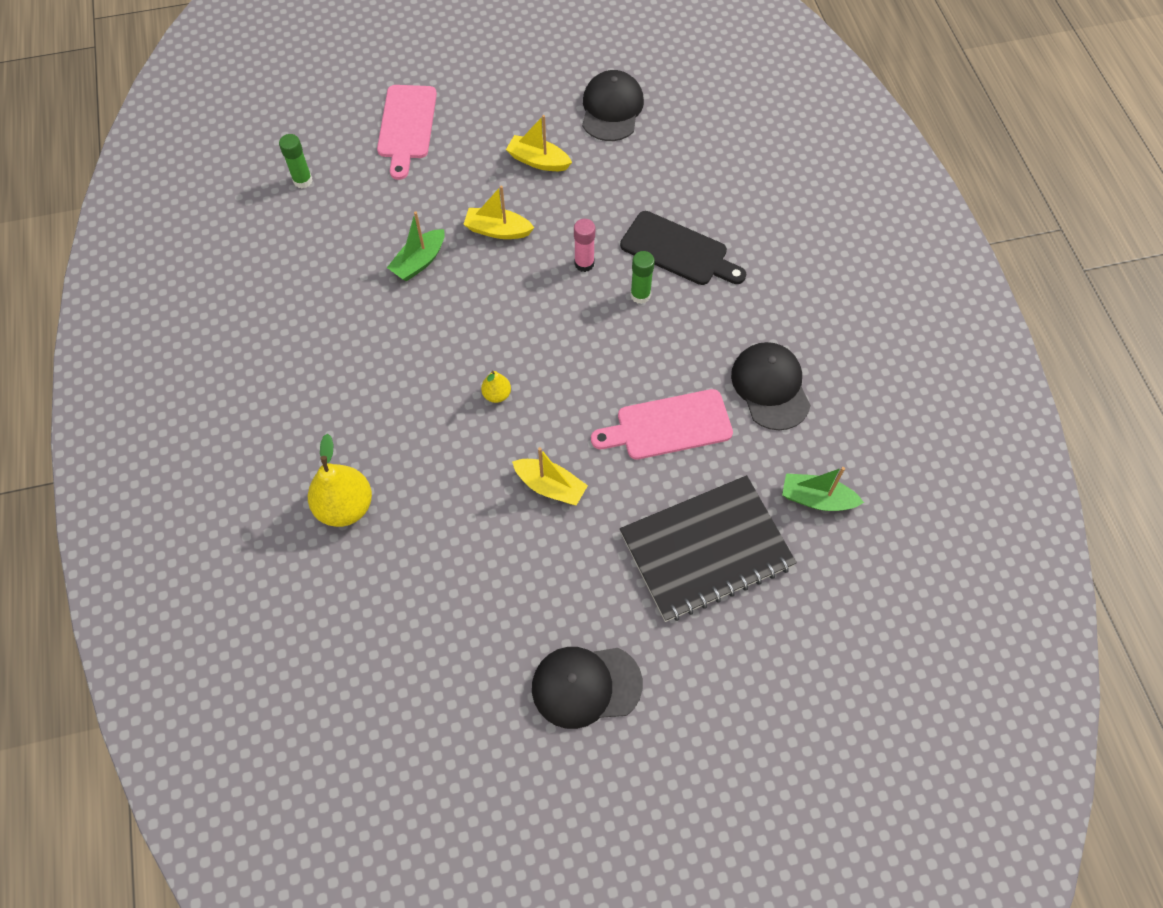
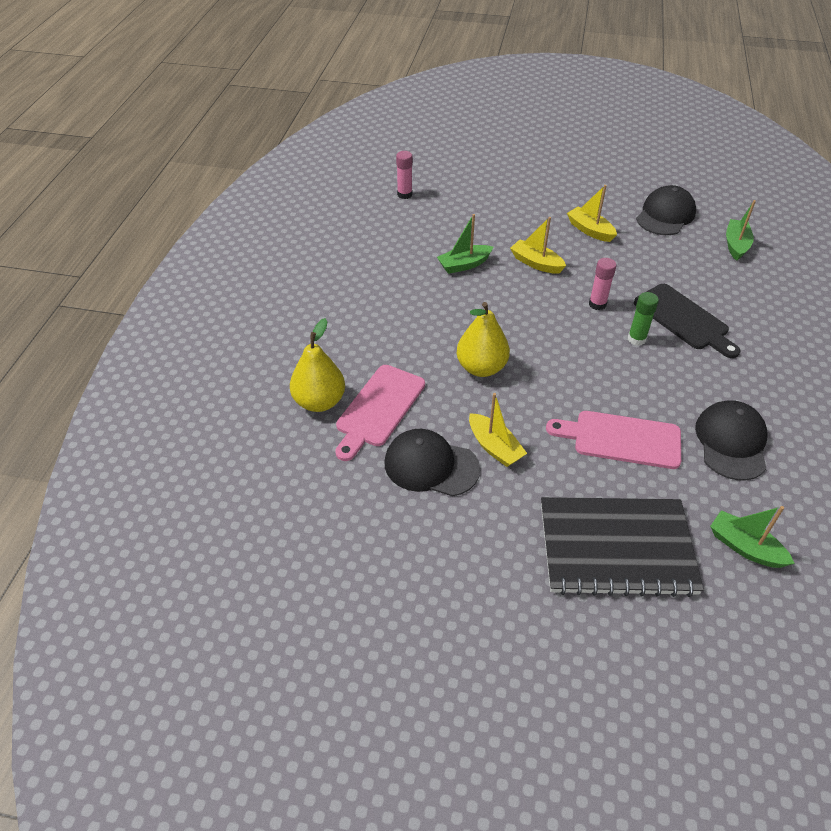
camera: 25 degrees right, 15 degrees down
green glue stick [279,134,313,188] -> pink glue stick [396,151,413,199]
pink cutting board [377,85,437,180] -> pink cutting board moved to [335,365,425,461]
yellow pear [481,371,511,403] -> yellow pear [457,302,510,377], size x1.98
black cap [532,647,643,729] -> black cap moved to [384,429,480,496]
none -> green boat [726,200,756,261]

